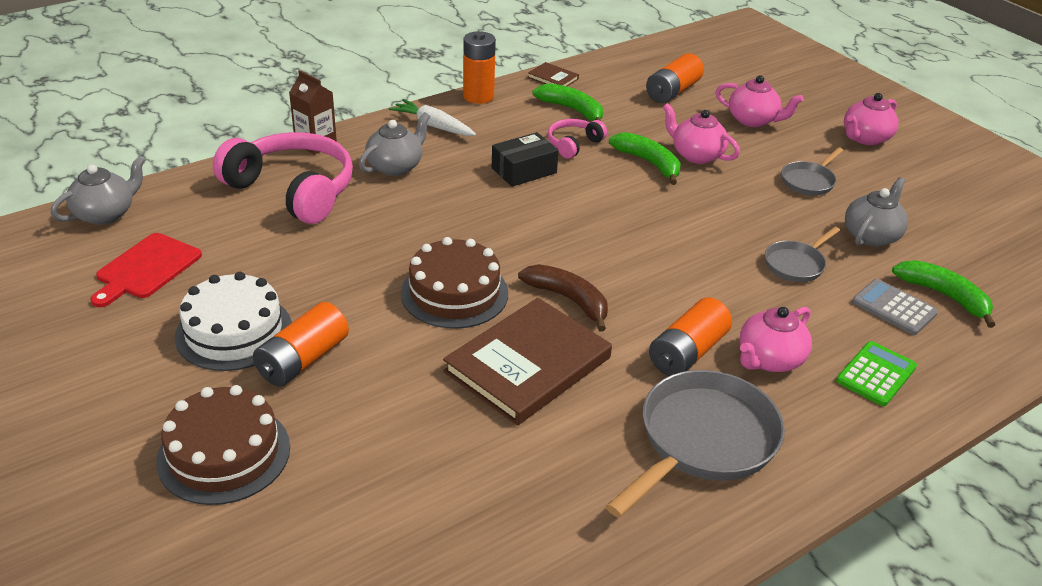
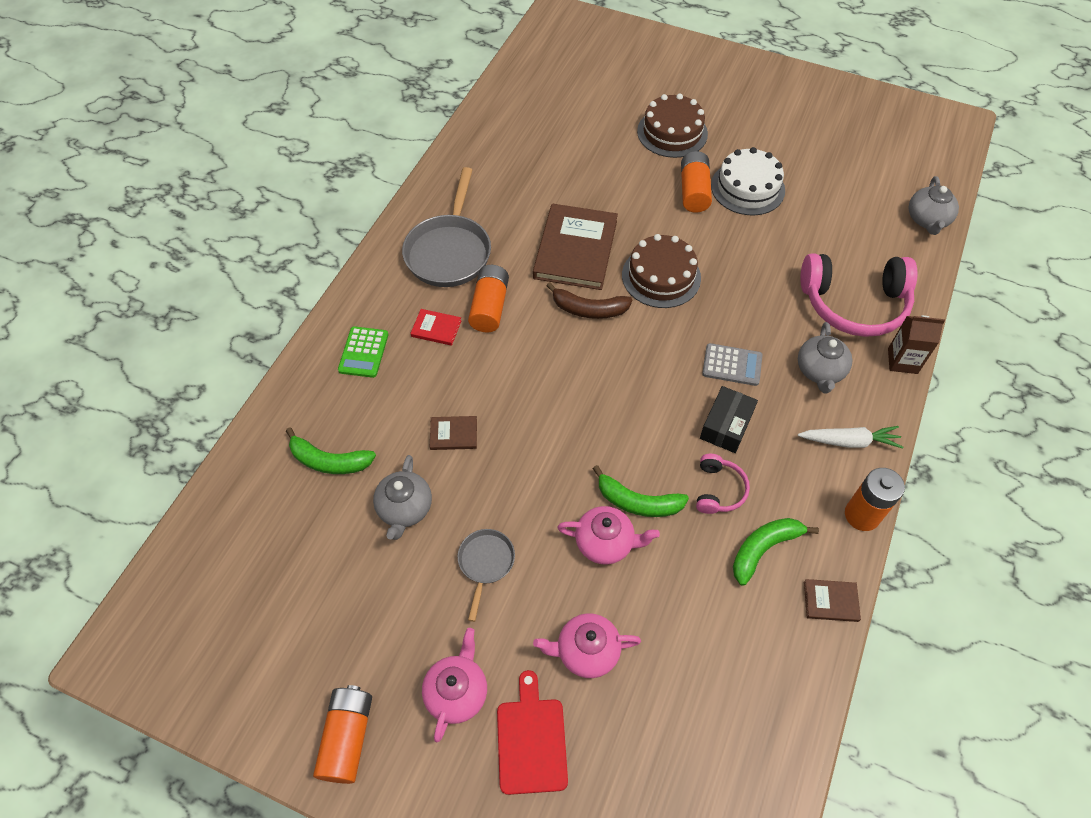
camera: 150 degrees right, 20 degrees up
red cutting board [90,233,202,307] -> red cutting board moved to [497,670,568,795]
green banana [532,83,603,121] -> green banana turned 135 degrees clockwise [733,518,819,586]
orange battery [646,53,704,103] -> orange battery moved to [313,685,372,784]
pink teapot [740,307,812,372] -> red book [410,309,462,346]
grey pan [765,227,840,282] -> brown book [430,416,477,450]
grey calculator [852,279,938,335] -> grey calculator moved to [702,343,762,386]

